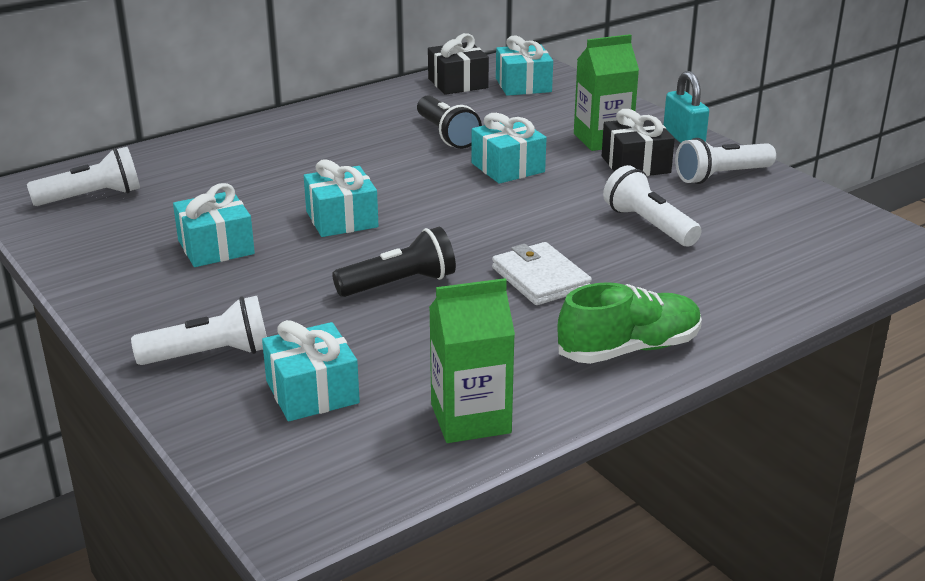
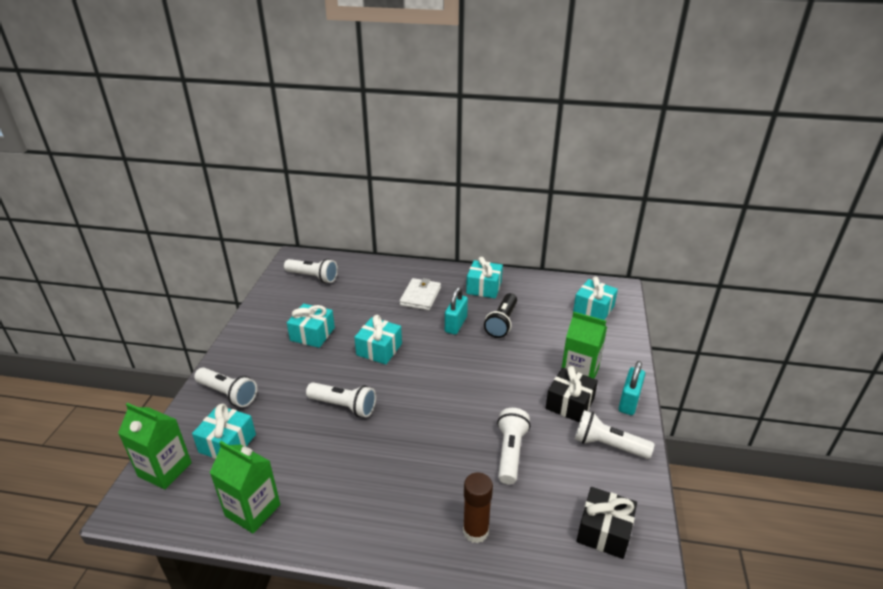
camera: 45 degrees right, 5 degrees up
black flashlight [332,227,456,297] -> white flashlight [306,382,376,417]
black gift [428,33,489,95] -> black gift moved to [577,487,637,559]
turquoise gift [471,113,546,184] -> turquoise gift moved to [466,257,503,298]
white wallet [492,242,592,305] -> white wallet moved to [399,278,441,311]
green shoe [558,282,702,364] -> none
none -> green carton [118,403,192,490]
none -> turquoise padlock [445,287,468,335]
none -> brown glue stick [463,472,493,543]

